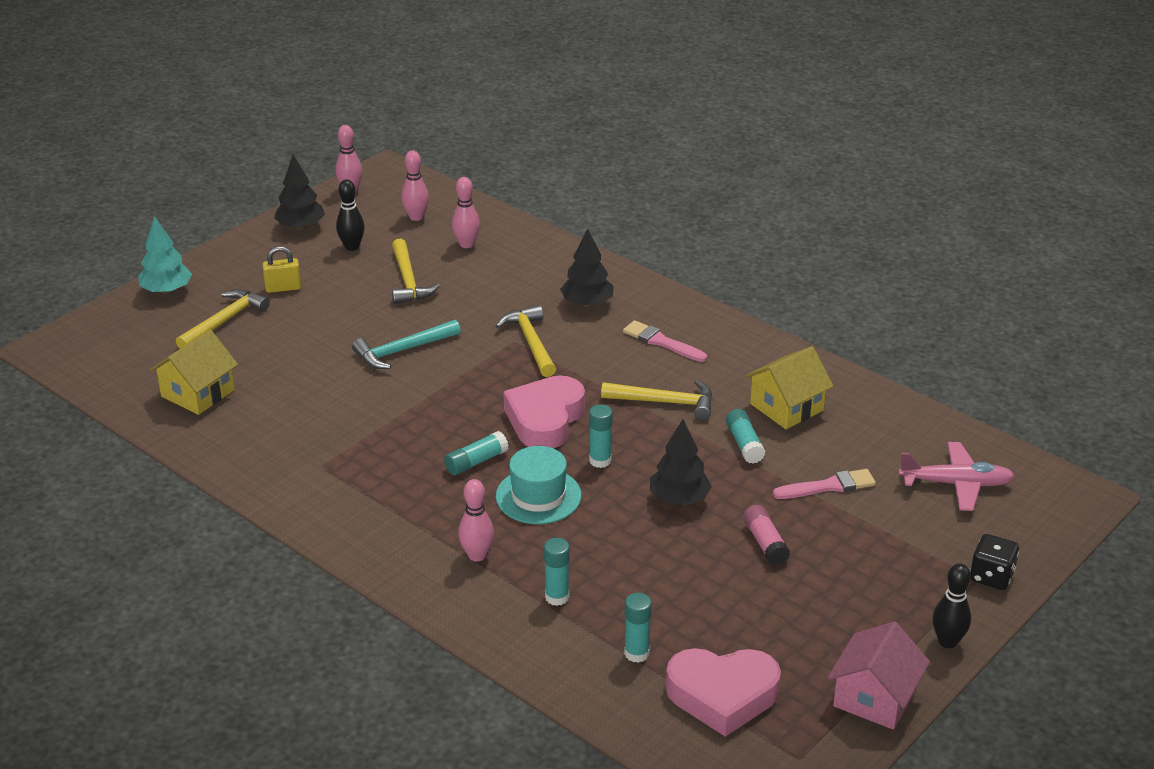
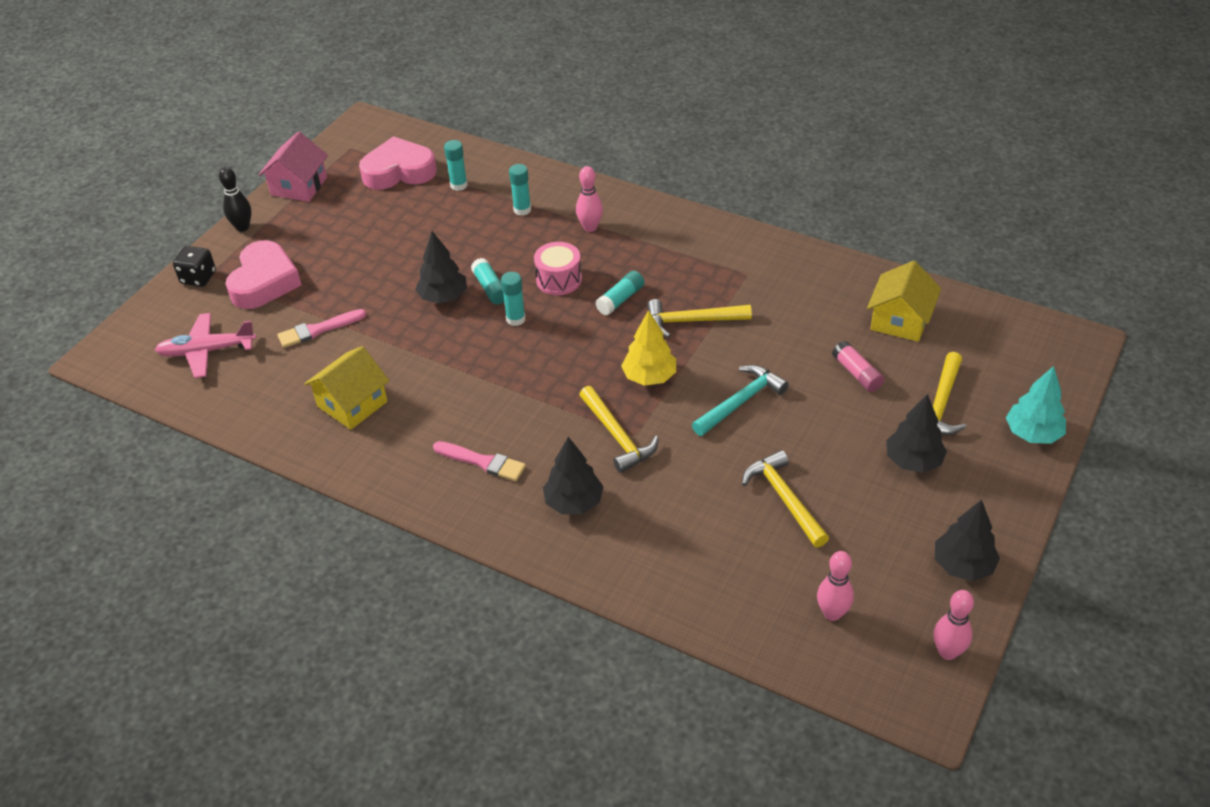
camera: 170 degrees right, 10 degrees up
yellow padlock [263,246,301,293] -> black tree [886,394,947,473]
black bowling pin [336,179,365,251] -> none
pink bowling pin [452,177,480,248] -> none
turquoise hat [496,446,581,524] -> pink drum [534,242,582,295]
pink heart [504,375,585,449] -> pink heart moved to [225,240,301,309]
yellow hammer [601,380,712,420] -> yellow hammer moved to [647,299,752,338]
turquoise glue stick [726,409,765,464] -> turquoise glue stick moved to [471,258,504,305]
pink glue stick [743,505,790,565] -> pink glue stick moved to [832,341,884,392]
none -> yellow tree [621,310,676,386]

